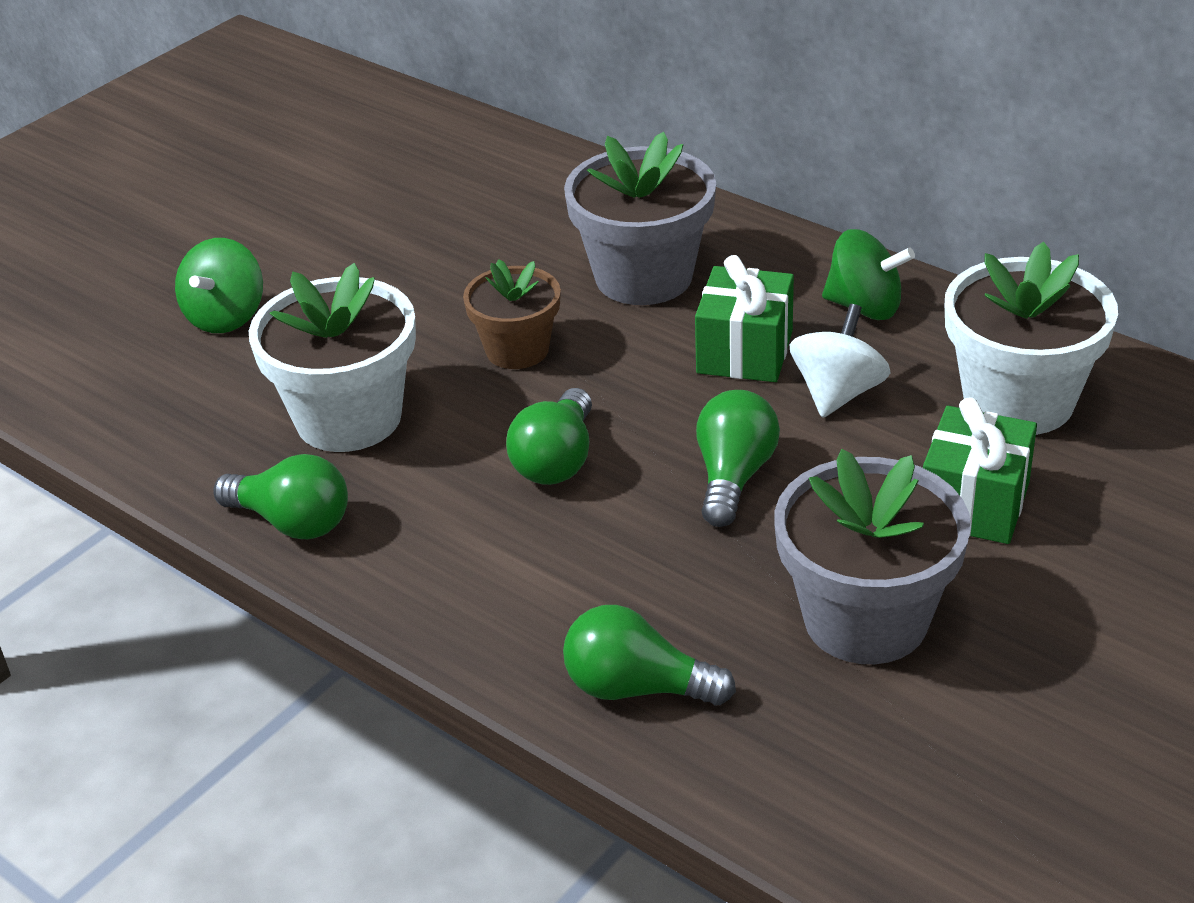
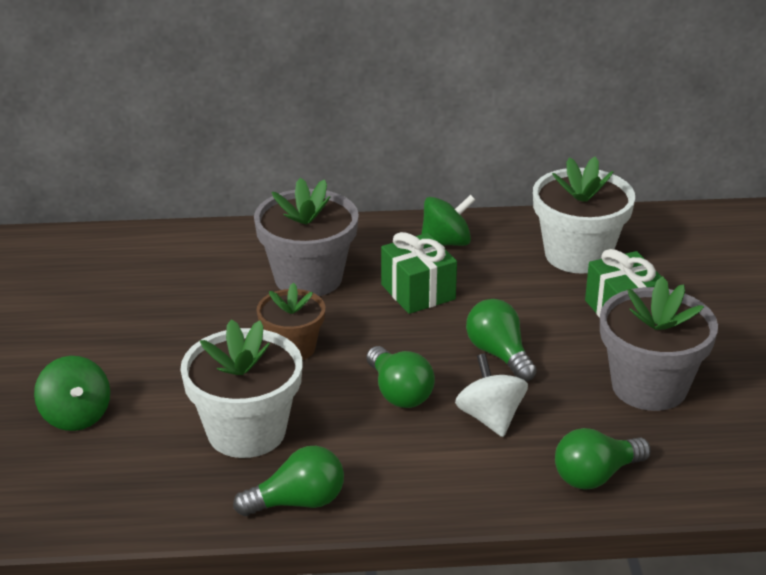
camera: 45 degrees left, 5 degrees down
white spinning top [790,304,891,418] -> white spinning top moved to [455,354,528,437]

